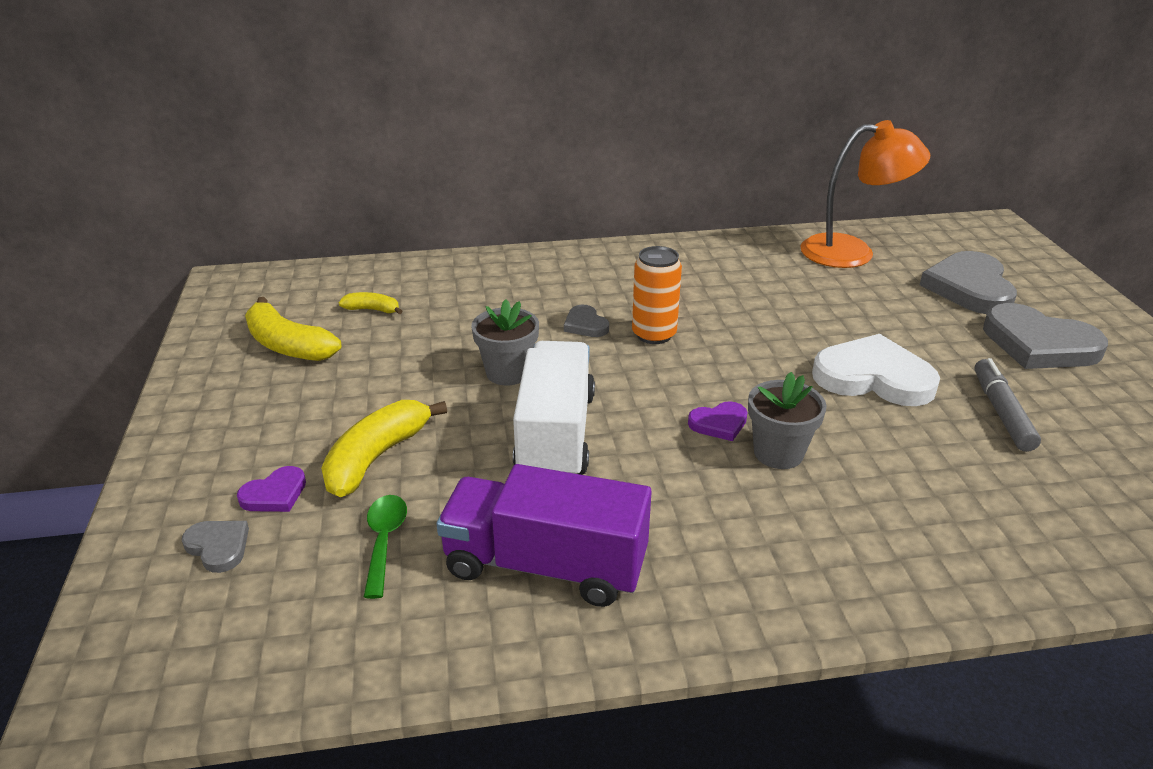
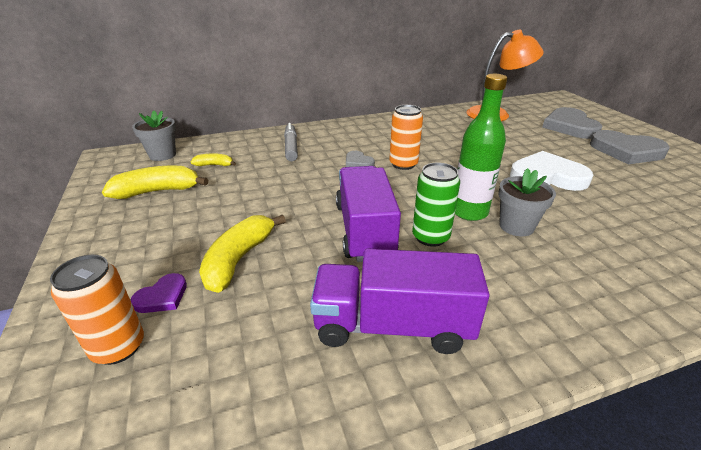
camera: 10 degrees left, 0 degrees up
grey heart [182,521,249,573] -> orange can [50,255,144,365]
yellow banana [245,297,341,361] -> yellow banana turned 135 degrees clockwise [102,166,208,199]
green spoon [364,495,407,599] -> none
grey flower pot [471,299,539,385] -> grey flower pot moved to [132,111,176,161]
white truck [513,341,595,475] -> purple truck [336,166,401,262]
purple heart [688,401,748,441] -> green bottle [455,74,508,221]
grey marker [974,358,1041,452] -> grey marker moved to [284,123,298,161]
none -> green can [412,163,460,247]

